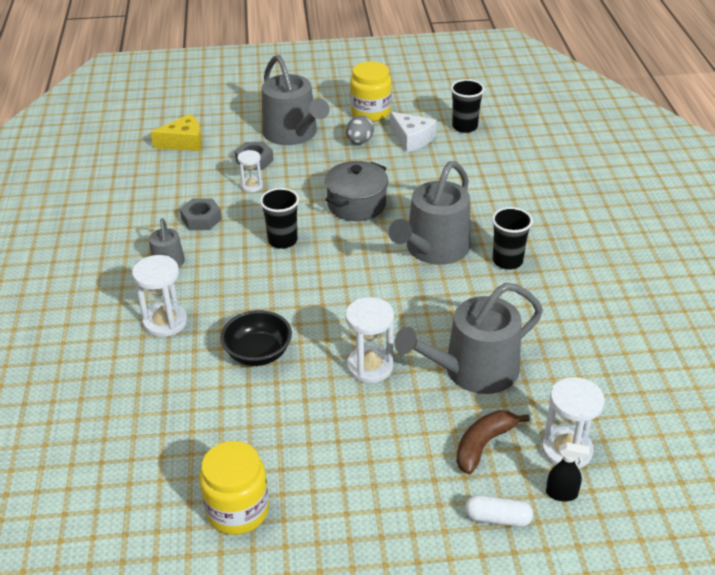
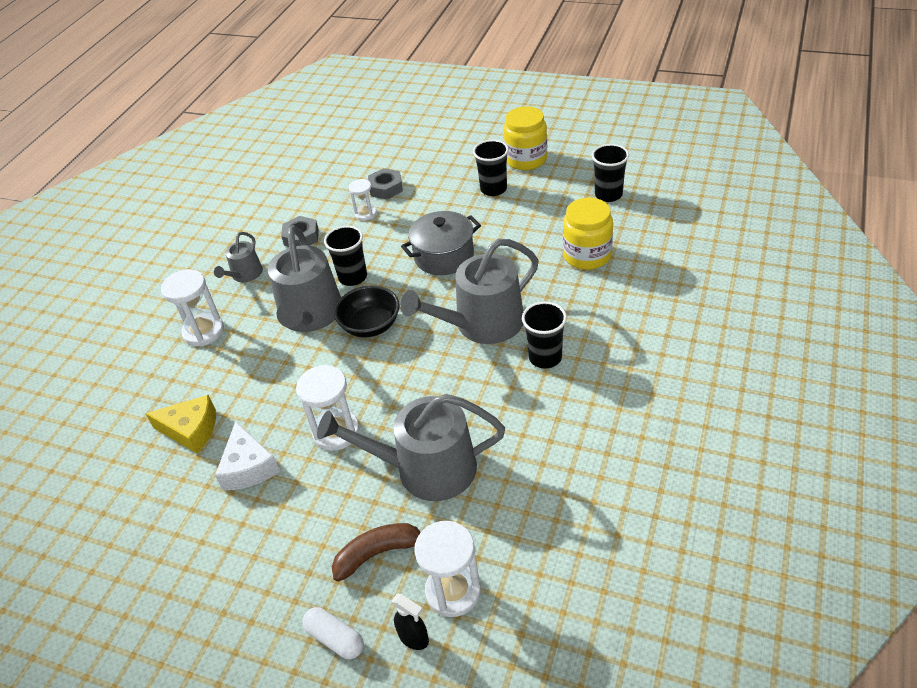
camera: 30 degrees right, 5 degrees up
yellow cheese [151,114,202,151] -> yellow cheese moved to [145,395,216,454]
yellow jar [200,441,269,535] -> yellow jar moved to [563,198,613,270]
black bowl [220,310,292,366] -> black bowl moved to [334,286,400,337]
grey watering can [262,55,329,145] -> grey watering can moved to [268,225,341,332]
grey egg [346,116,374,144] -> black cup [473,140,509,196]
white cheese [390,112,436,152] -> white cheese moved to [215,421,280,490]

